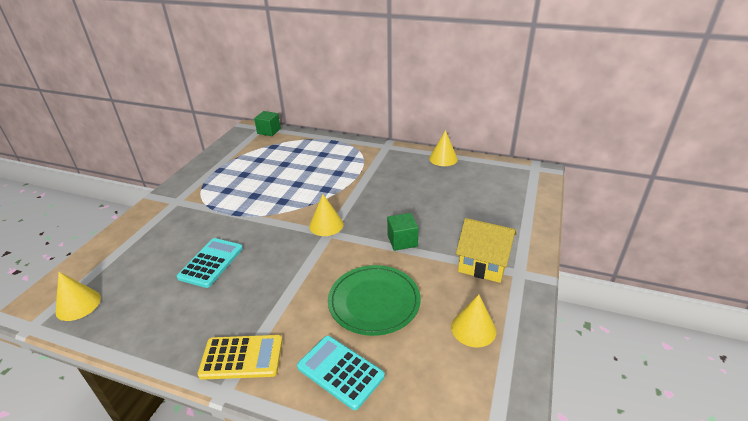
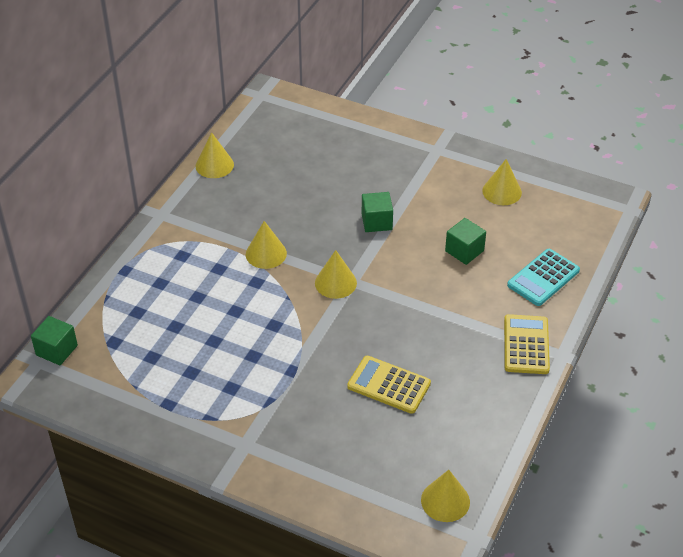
camera: 85 degrees left, 10 degrees up
turquoise calculator [177,238,243,288] -> yellow calculator [347,356,431,414]
green plate [328,265,421,336] -> green cube [445,218,486,265]
yellow house [456,218,516,283] -> none
none -> yellow cone [246,221,287,269]

